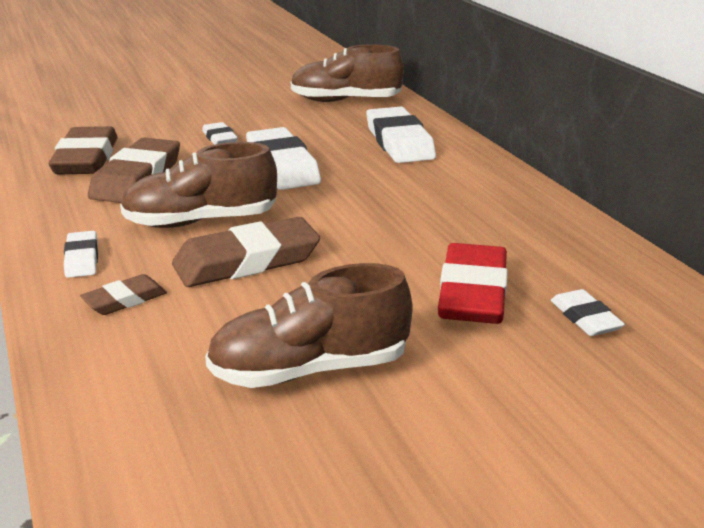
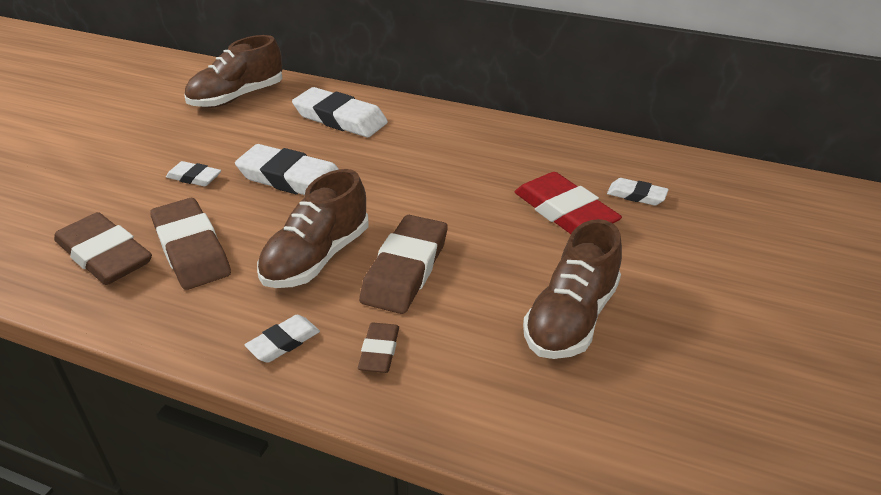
camera: 45 degrees left, 10 degrees up
white eraser [64,231,98,278] -> white eraser turned 75 degrees counterclockwise [245,315,320,363]

